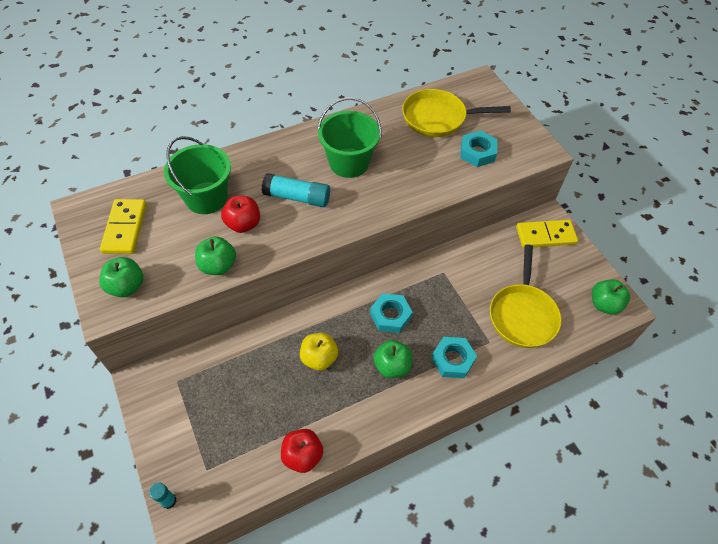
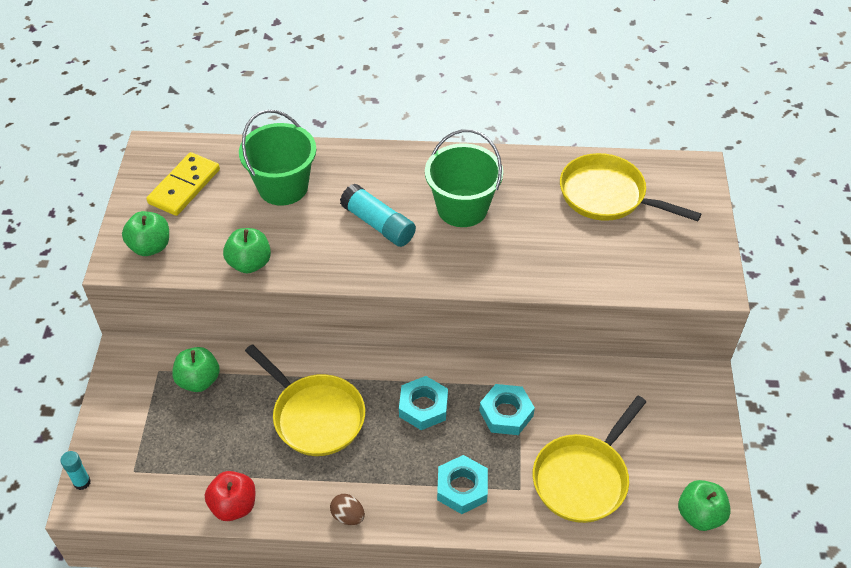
camera: 30 degrees right, 5 degrees down
red apple [221,196,260,233] -> none
yellow apple [300,333,338,371] -> yellow pan [245,344,365,456]
green apple [373,340,412,378] -> green apple moved to [172,347,220,392]
turquoise nut [460,131,497,167] -> turquoise nut moved to [480,384,535,435]
yellow domino [516,220,578,248] -> none
none -> brown egg [330,494,365,525]

